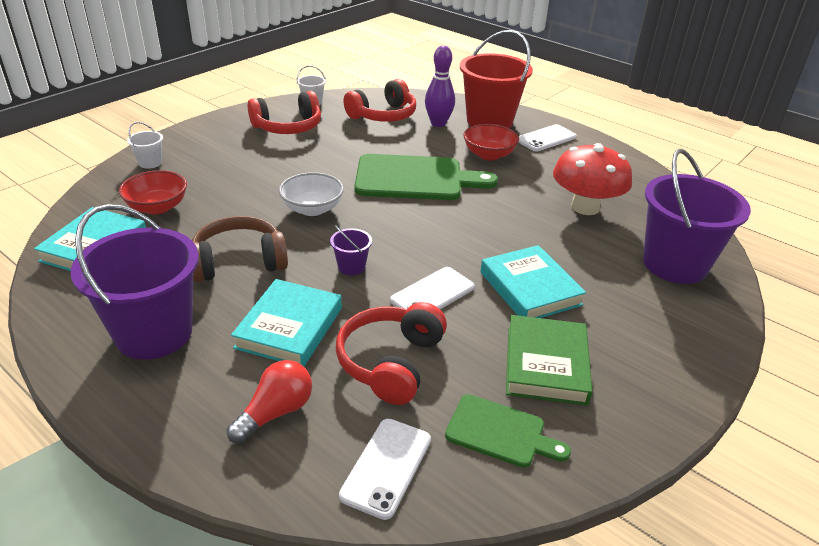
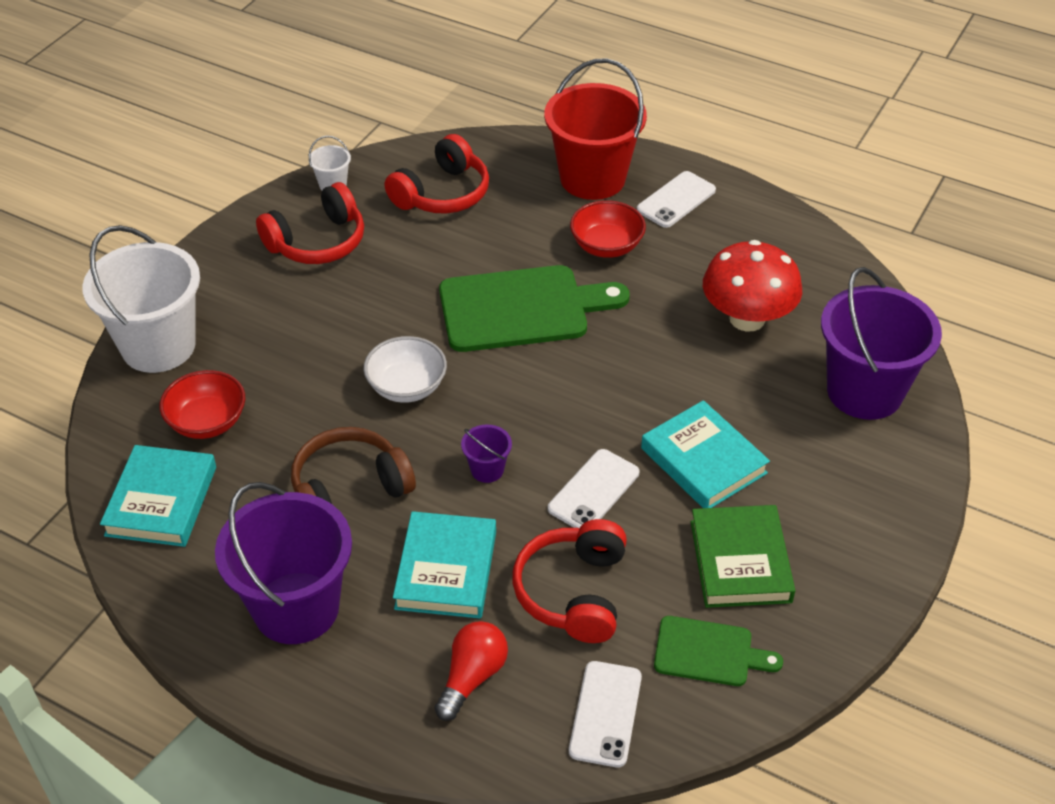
camera: 10 degrees left, 10 degrees up
white bucket [127,122,163,169] -> white bucket [82,225,200,373], size x2.39
purple bowling pin [425,46,455,127] -> none

